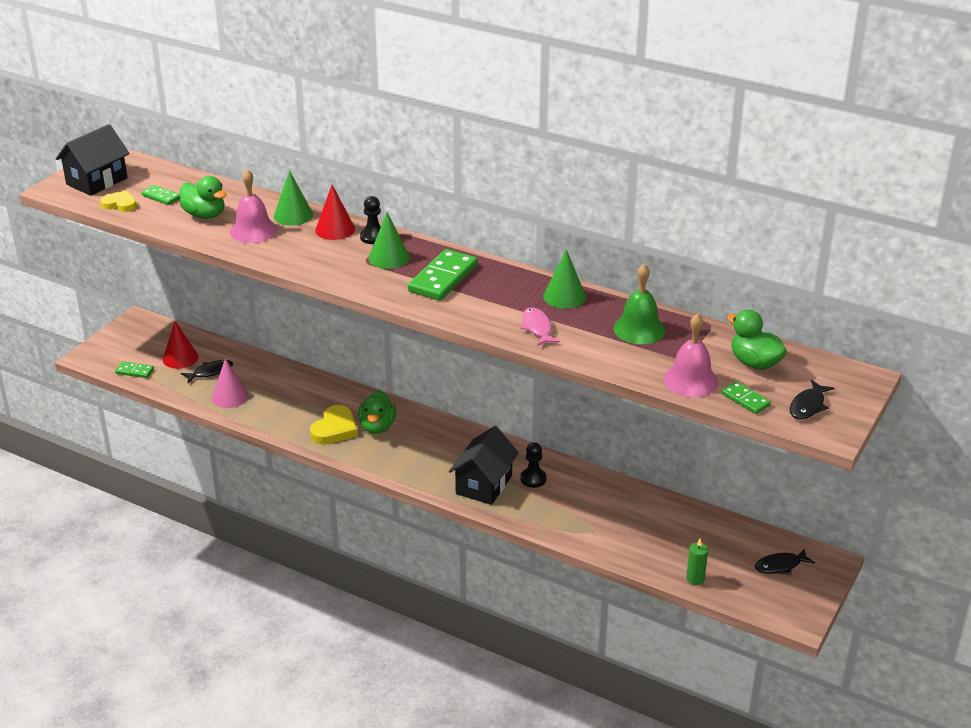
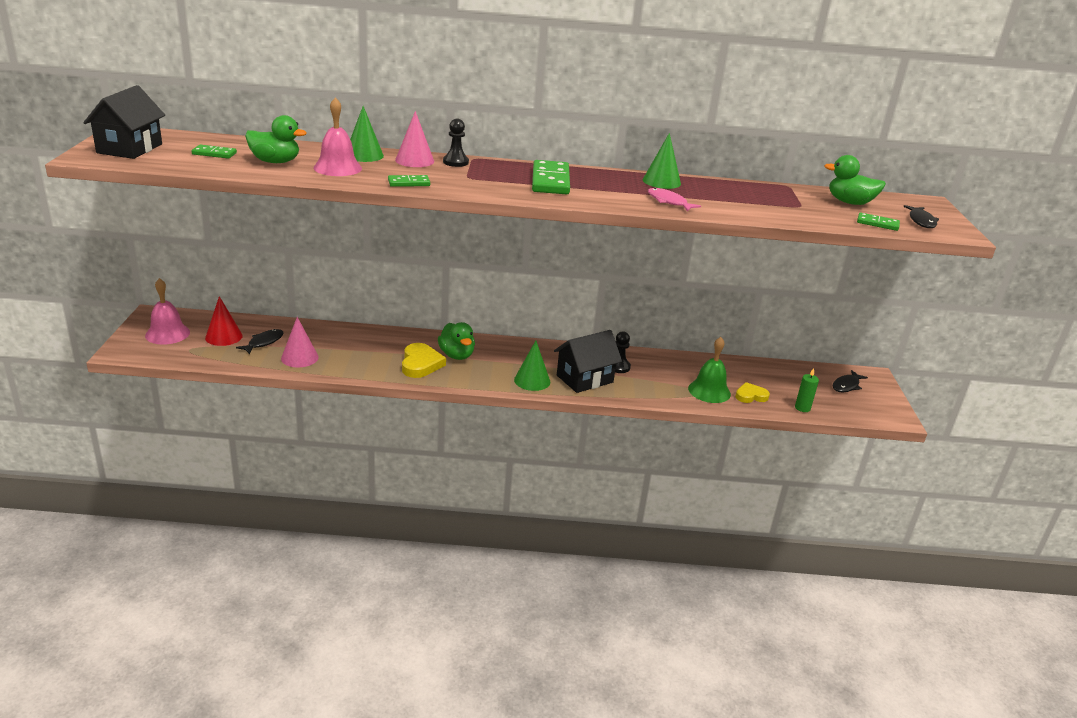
camera: 30 degrees left, 5 degrees down
yellow heart [100,190,137,212] -> yellow heart moved to [735,382,770,403]
green domino [115,361,154,378] -> green domino moved to [388,175,430,187]
red cone [315,185,355,240] -> pink cone [395,111,434,167]
green cone [369,212,410,269] -> green cone moved to [514,341,550,391]
black house [449,426,519,505] -> black house turned 60 degrees clockwise [554,330,622,393]
green bell [613,264,666,344] -> green bell moved to [688,337,731,403]
pink bell [663,313,718,397] -> pink bell moved to [145,278,190,345]

